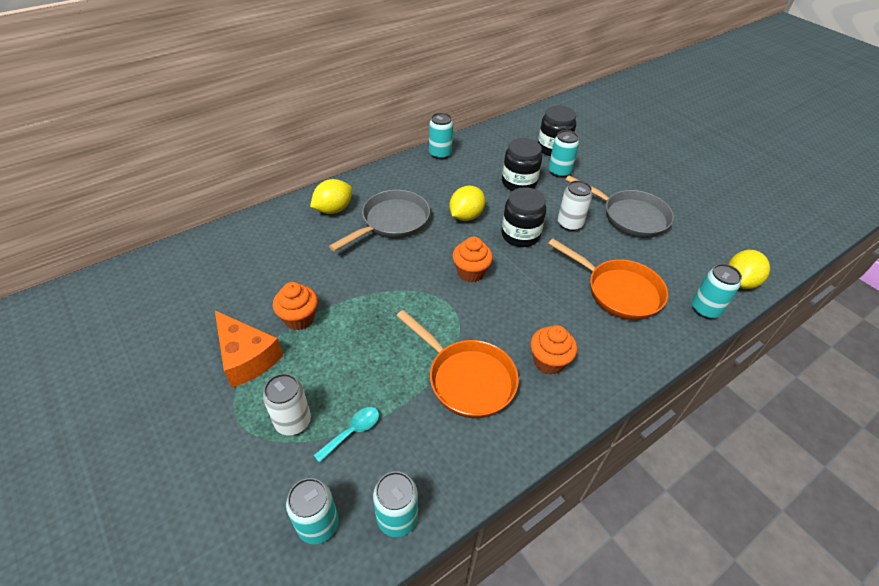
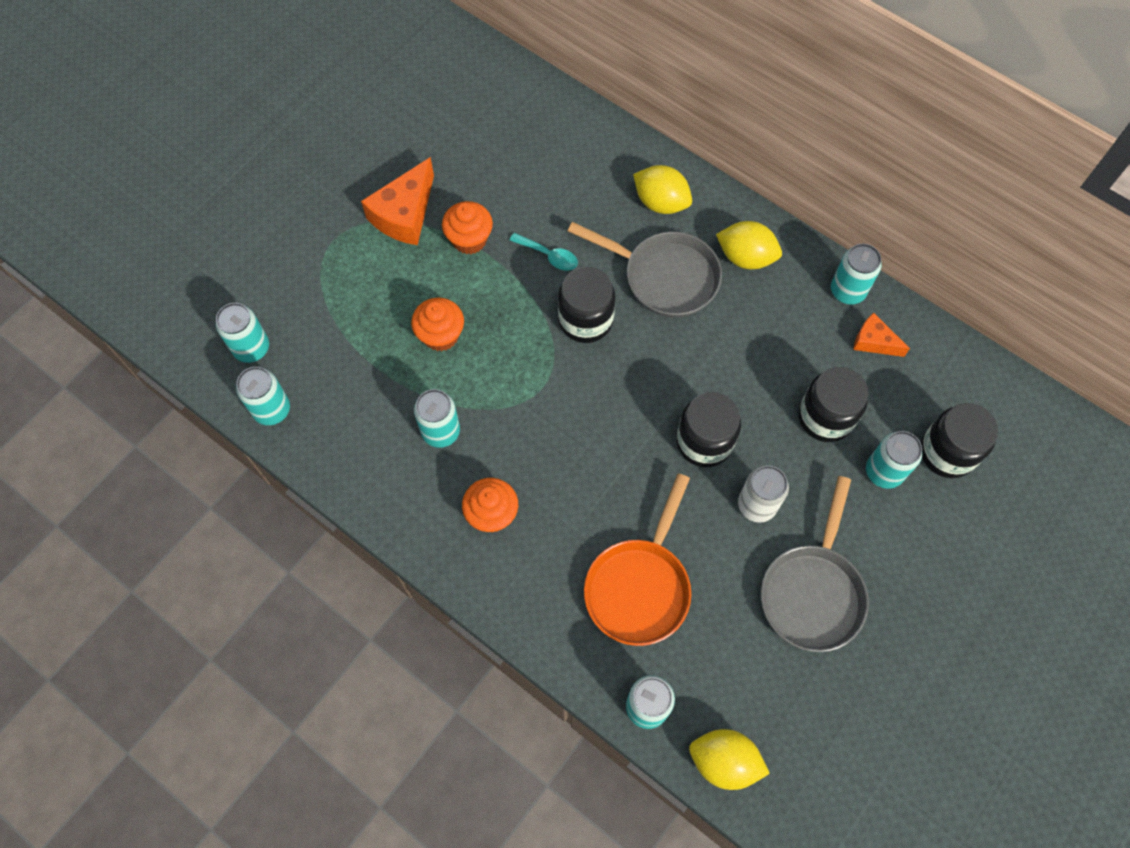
camera: 75 degrees right, 20 degrees up
white can [263,374,311,435] -> none
turquoise spoon [313,407,379,463] -> turquoise spoon moved to [510,233,578,271]
orange pan [397,310,519,418] -> turquoise can [414,389,460,448]
yellow lemon [449,186,485,221] -> yellow lemon moved to [716,221,782,269]
orange cupcake [452,237,493,282] -> orange cupcake moved to [411,298,464,351]
none -> black jar [558,267,615,343]
none -> orange cheese [853,313,910,357]

